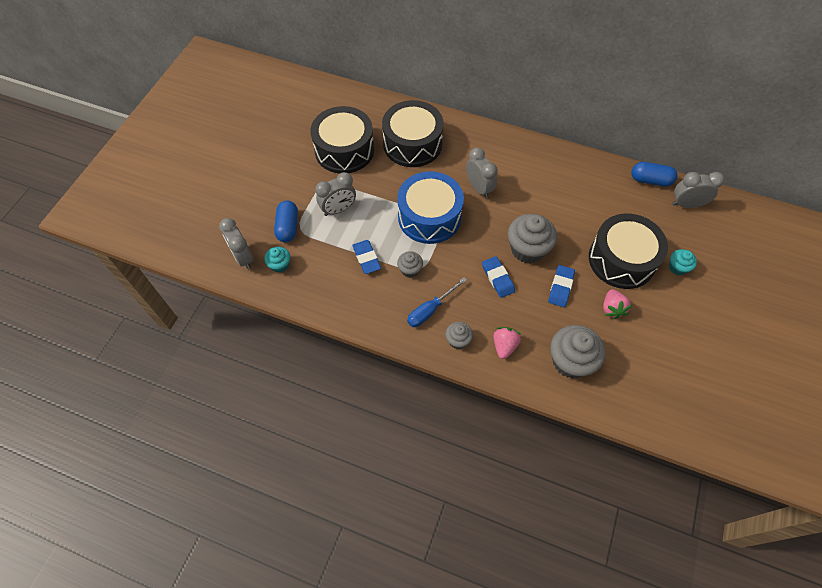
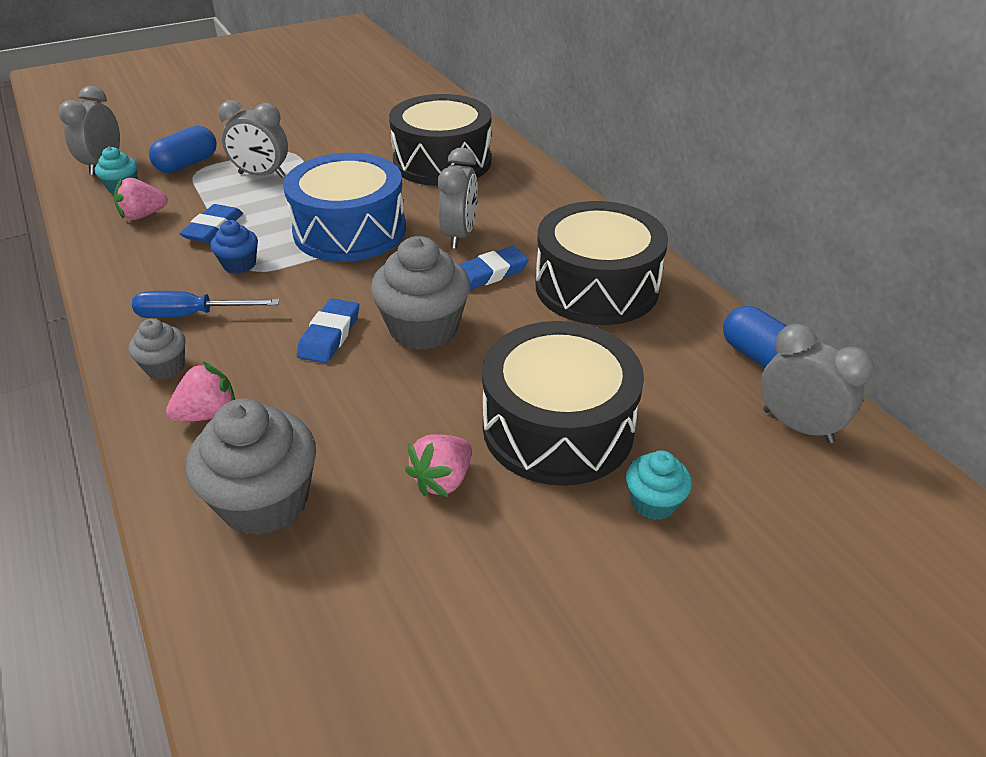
camera: 40 degrees right, 20 degrees down
black drum [311,106,374,173] -> black drum moved to [536,201,668,325]
grey cupcake [397,251,423,278] -> blue cupcake [210,220,258,274]
blue eraser [548,265,575,307] -> blue eraser moved to [460,246,529,290]
none -> pink strawberry [114,178,168,220]

